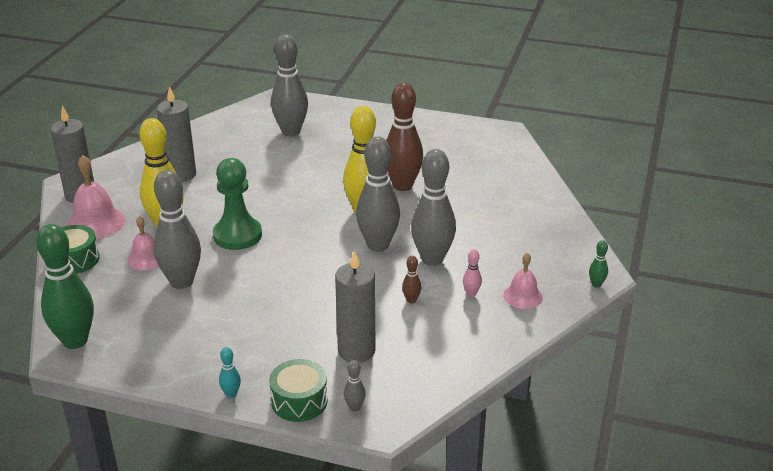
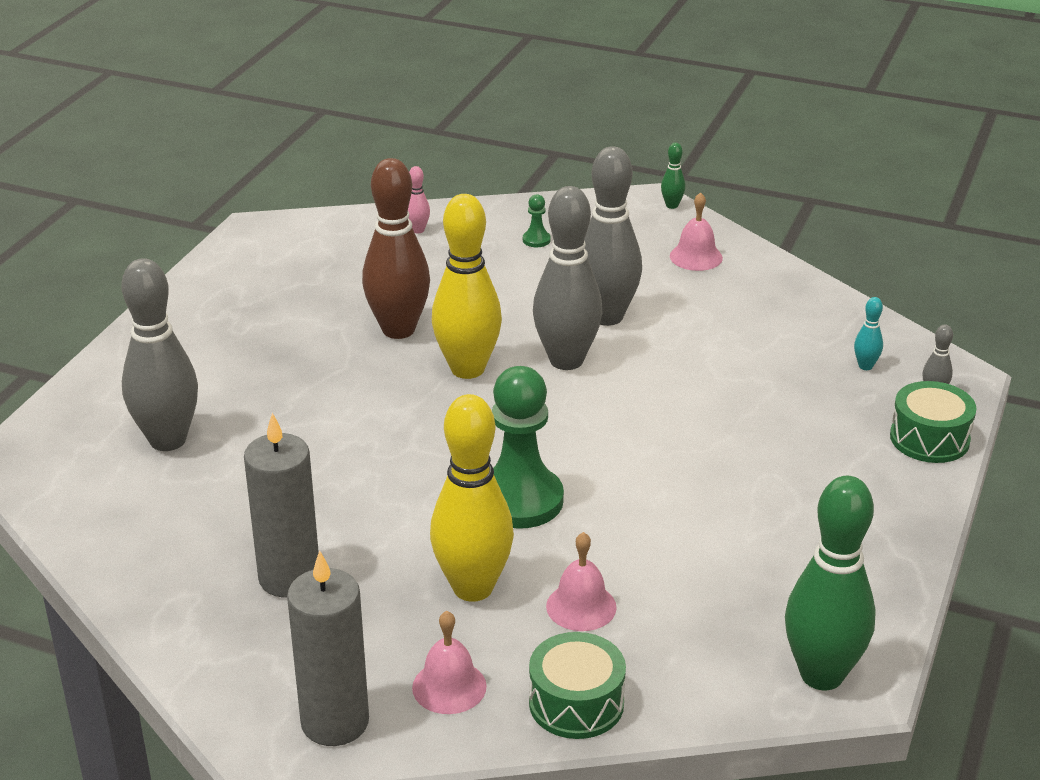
camera: 85 degrees left, 0 degrees up
pink bell [67,155,125,239] -> pink bell [412,611,487,714], size x0.62
grey bowling pin [154,170,201,289] -> none
turquoise bowling pin [219,347,241,398] -> turquoise bowling pin moved to [854,297,883,370]
grey candle [335,250,376,363] -> none
brown bowling pin [402,256,421,303] -> none
pink bowling pin [463,249,482,297] -> pink bowling pin moved to [408,166,430,233]
none -> green pawn [523,194,551,247]

